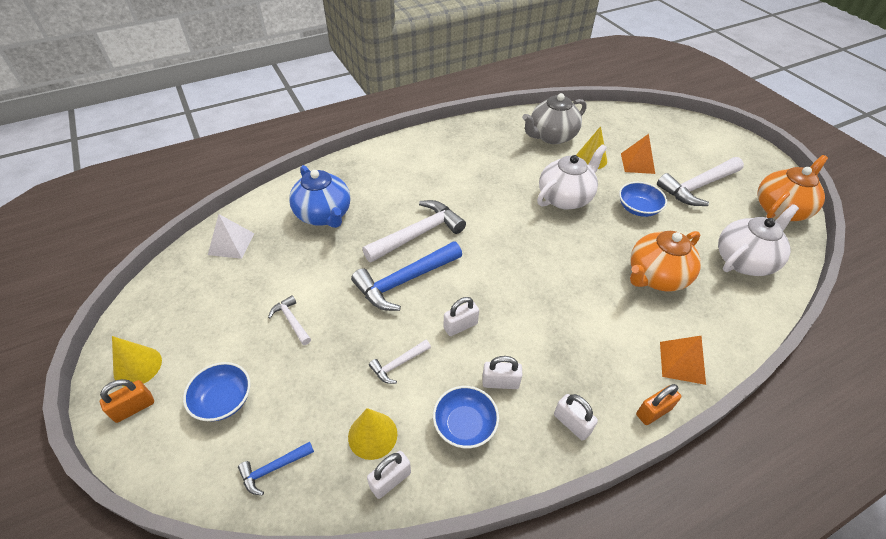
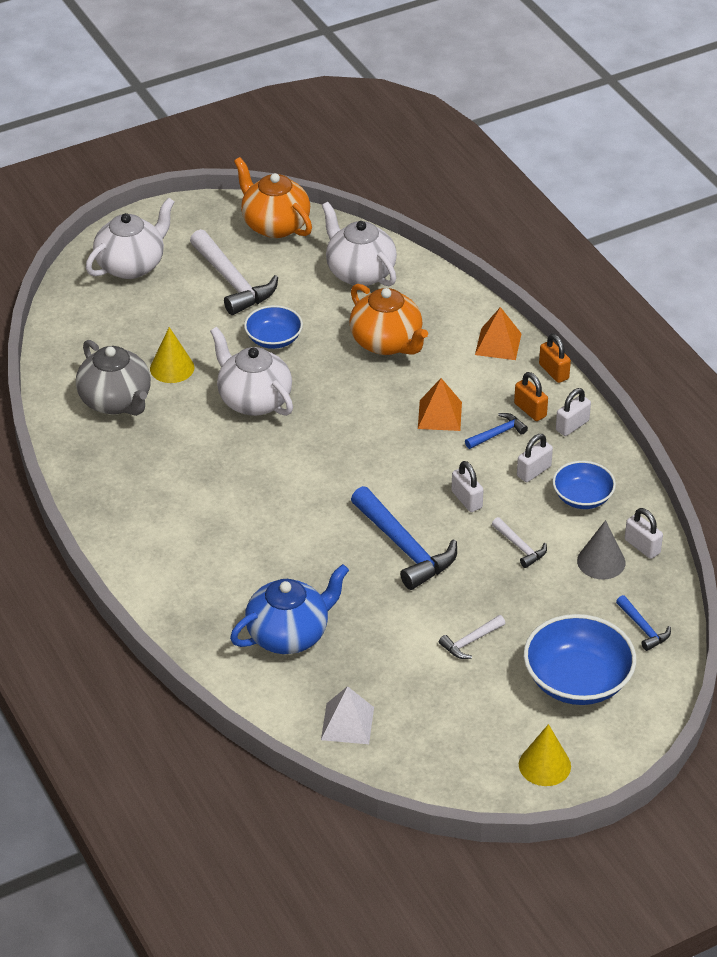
camera: 90 degrees left, 5 degrees down
orange padlock [100,379,154,423] -> orange padlock moved to [514,372,548,421]
blue bowl [183,362,251,421] -> blue bowl [524,614,636,705], size x1.65
yellow cone [348,408,397,460] -> grey cone [577,520,625,579]
white hammer [362,200,466,262] -> none
white padlock [482,356,522,389] -> white padlock turned 45 degrees clockwise [517,434,553,482]
orange pyramid [621,134,655,174] -> orange pyramid moved to [418,378,462,431]
none -> white teapot [86,197,175,279]
none -> blue hammer [465,413,528,449]

